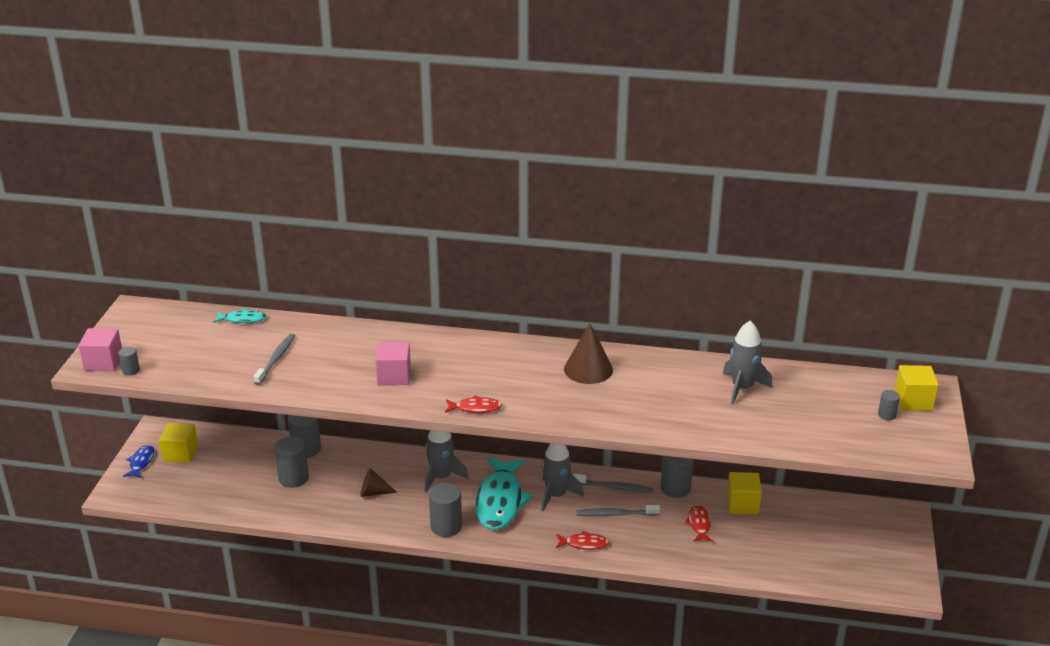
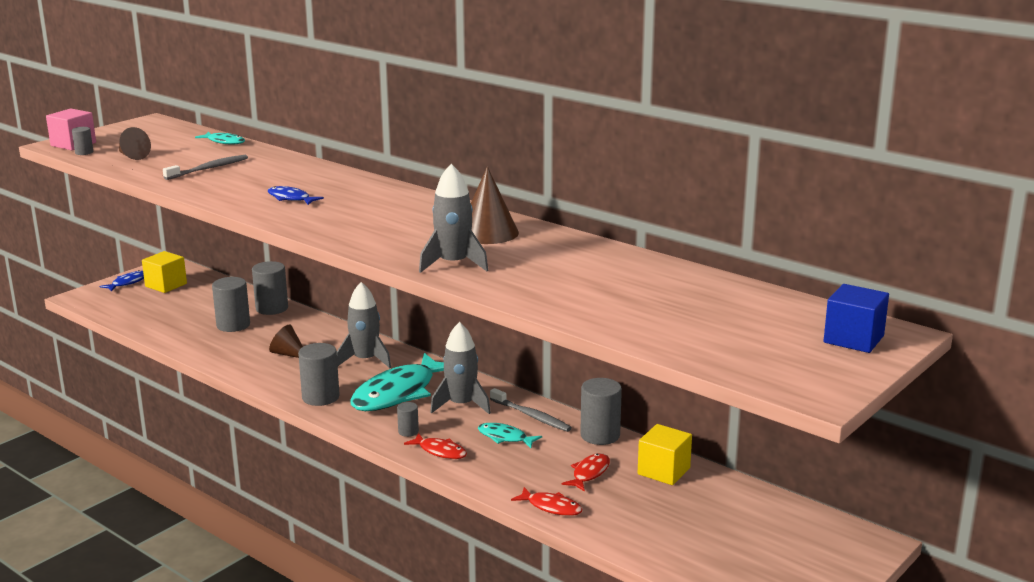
camera: 30 degrees right, 10 degrees down
pink cube [375,342,411,385] -> blue fish [268,186,324,205]
red fish [445,395,502,413] -> red fish moved to [511,487,583,516]
grey toothbrush [577,505,660,516] -> turquoise fish [478,423,542,448]
grey rocket [723,321,772,404] -> grey rocket moved to [419,164,488,273]
grey cylinder [878,390,900,420] -> grey cylinder moved to [397,402,419,437]
yellow cube [894,365,939,410] -> blue cube [824,284,889,353]
none -> brown cone [119,127,151,160]

